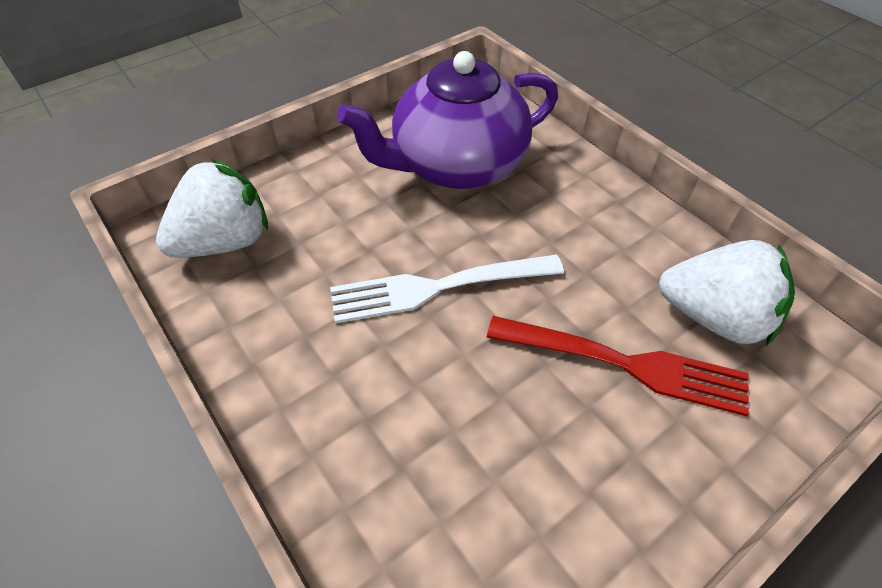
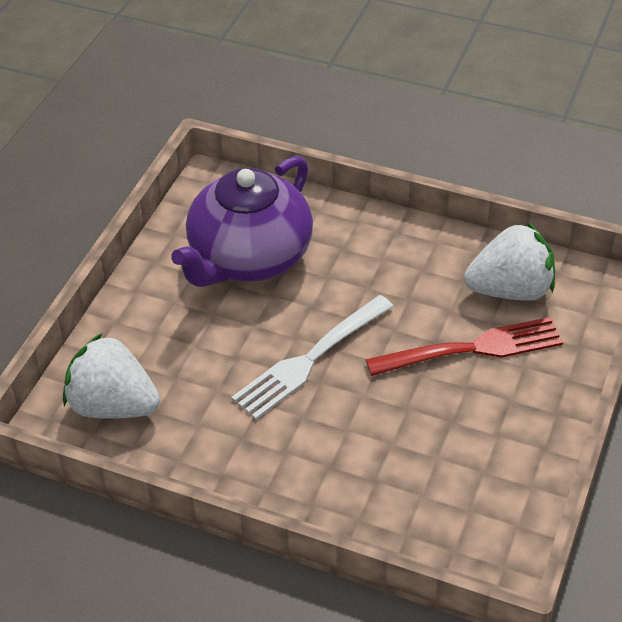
camera: 30 degrees left, 5 degrees down
white strawberry [156,159,268,258] -> white strawberry turned 90 degrees counterclockwise [63,333,160,419]

